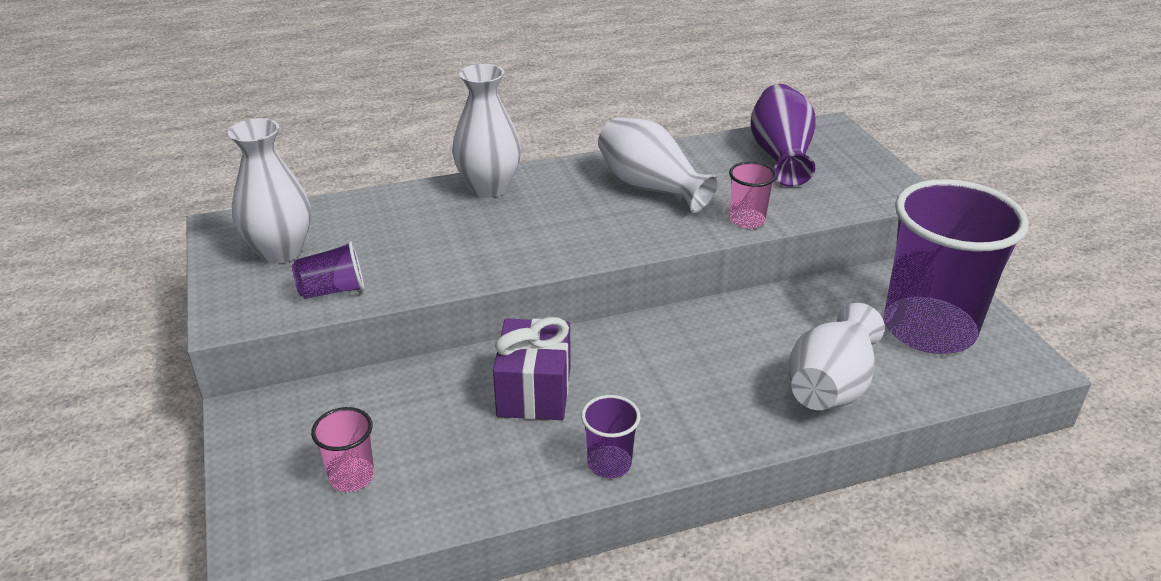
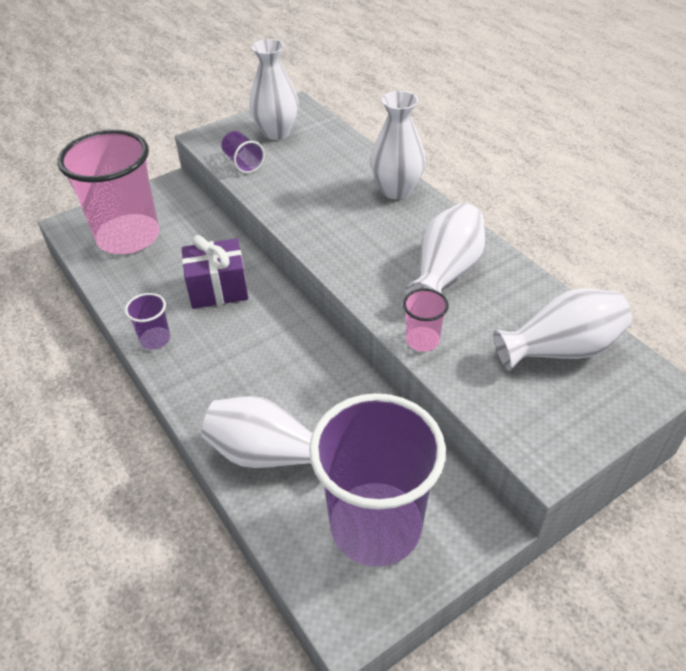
camera: 75 degrees right, 10 degrees up
pink cup [311,407,374,492] -> pink cup [57,130,159,254], size x2.41
purple vase [751,84,816,187] -> white vase [493,288,632,371]

